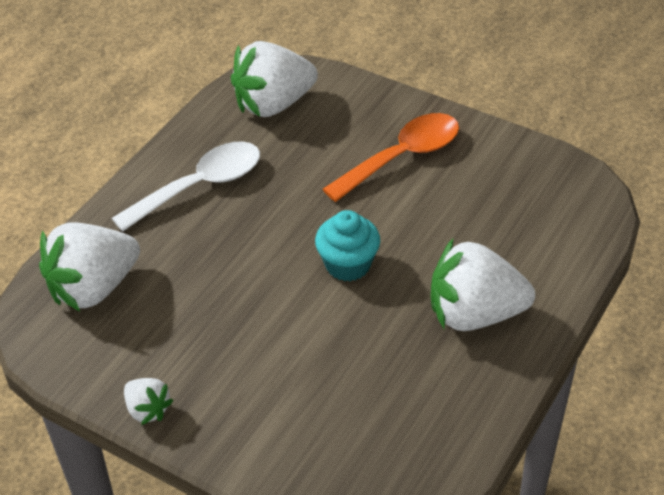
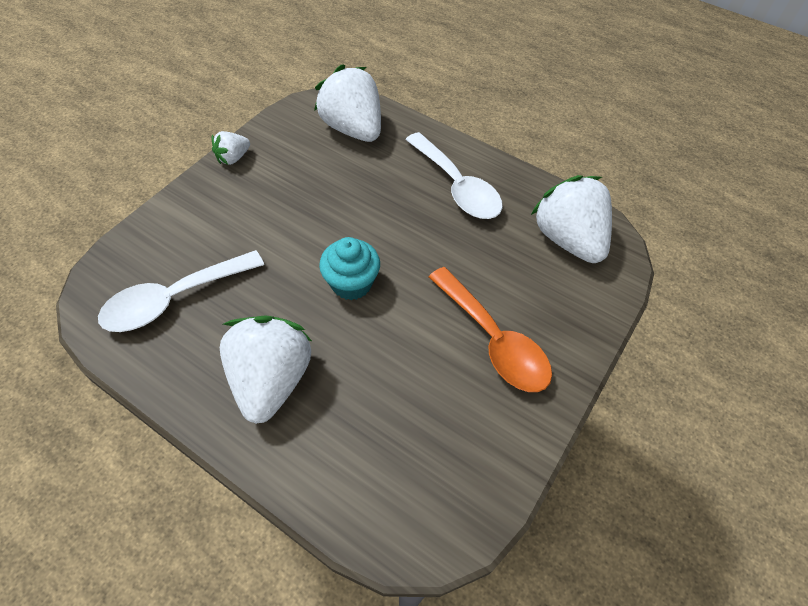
camera: 90 degrees right, 10 degrees up
none -> white spoon [98,250,264,332]

